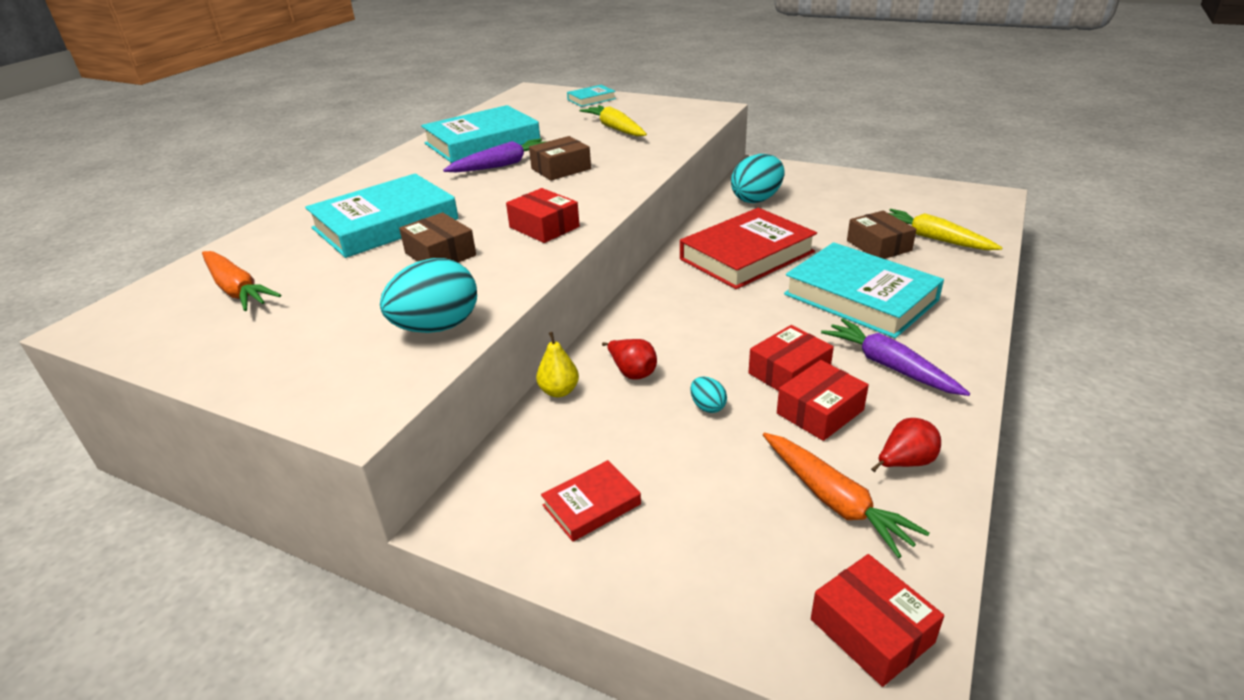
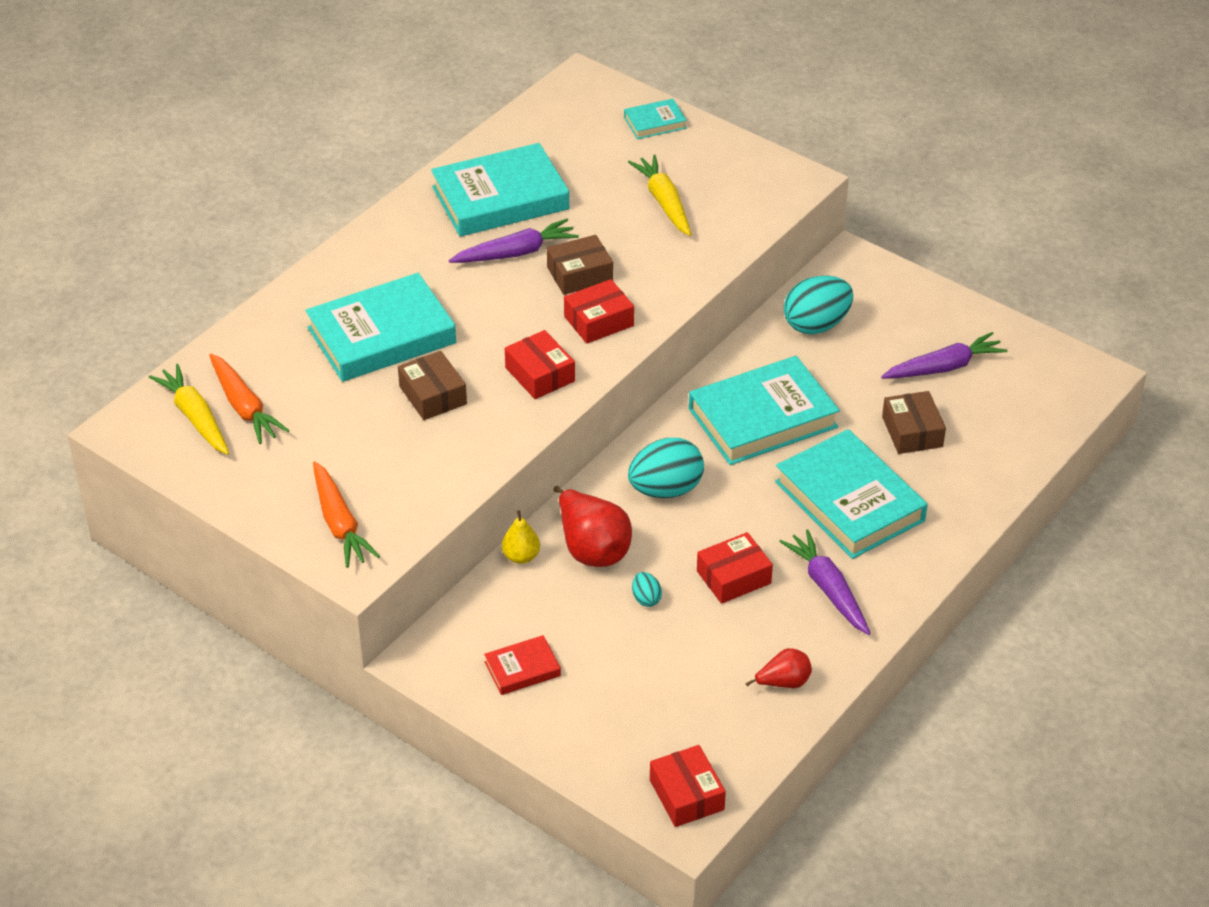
camera: 10 degrees right, 10 degrees up
turquoise egg [380,258,477,333] -> turquoise egg moved to [628,438,704,498]
red pear [602,339,657,380] -> red pear [553,486,632,567], size x1.78
red book [680,208,817,289] -> turquoise book [689,356,840,465]
orange carrot [763,433,930,558] -> orange carrot moved to [313,461,380,568]
red box [777,360,869,441] -> red box moved to [564,279,634,344]
yellow carrot [889,209,1003,250] -> yellow carrot moved to [149,364,229,455]
none -> purple carrot [881,332,1008,379]

